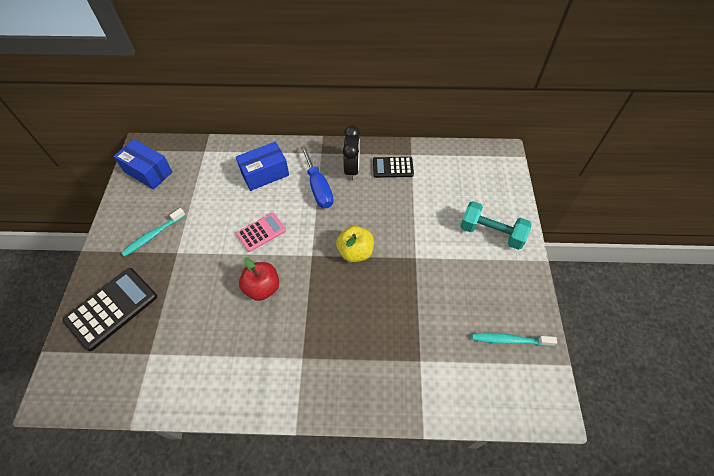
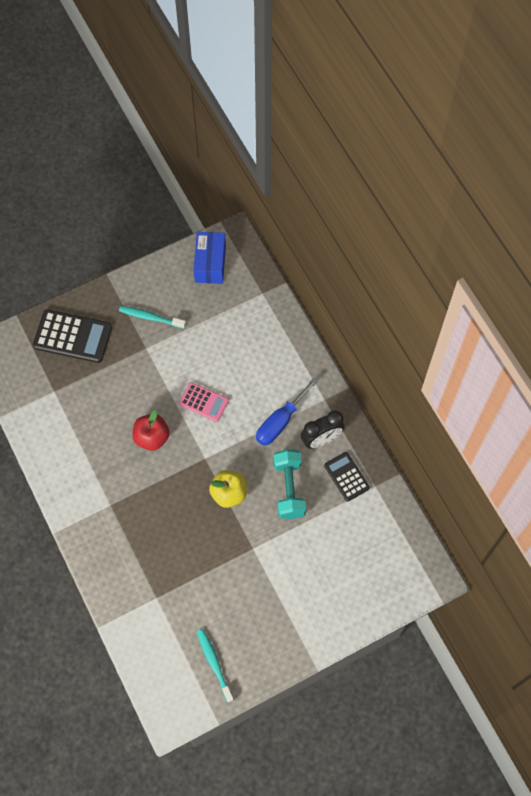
camera: 60 degrees right, 10 degrees up
blue box [236,142,289,191] -> none
turquoise dumbbell [460,201,531,250] -> turquoise dumbbell moved to [274,449,306,519]

